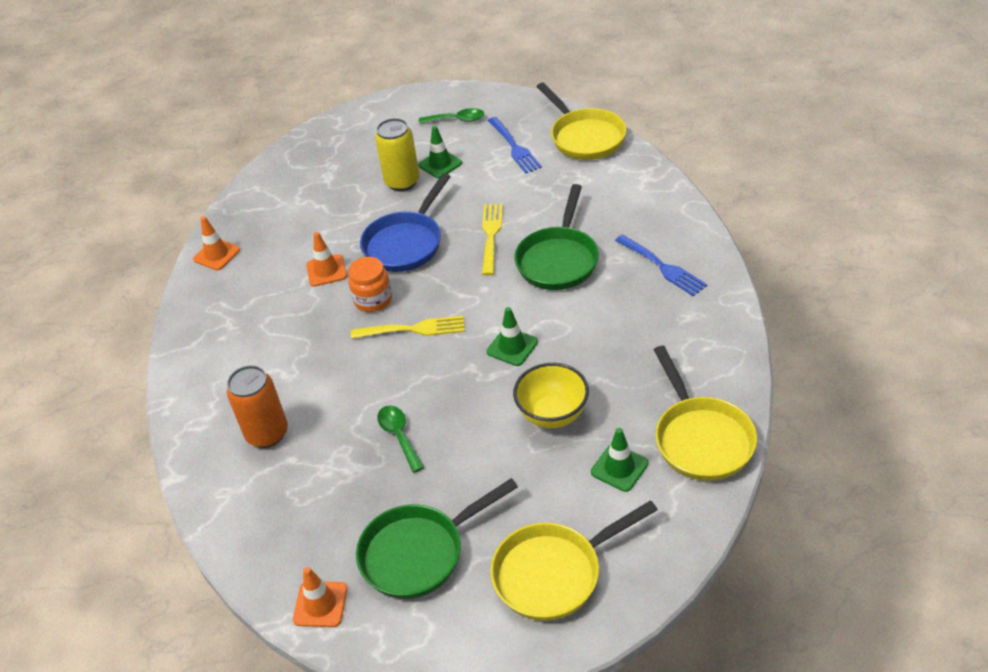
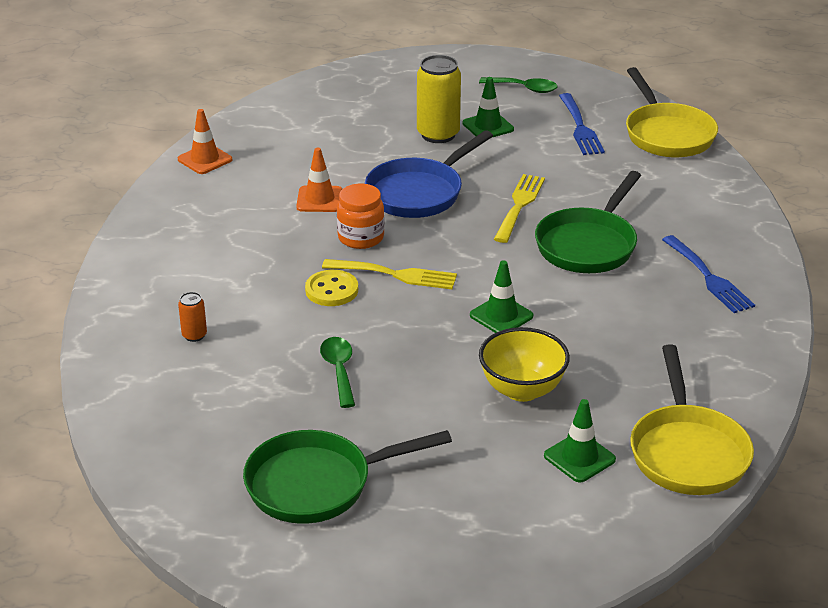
camera: 10 degrees right, 10 degrees down
orange can [227,365,288,448] -> orange can [178,292,207,342], size x0.48
orange traffic cone [293,567,348,627] -> none
yellow pan [490,500,658,621] -> none
none -> yellow button [305,270,358,306]

